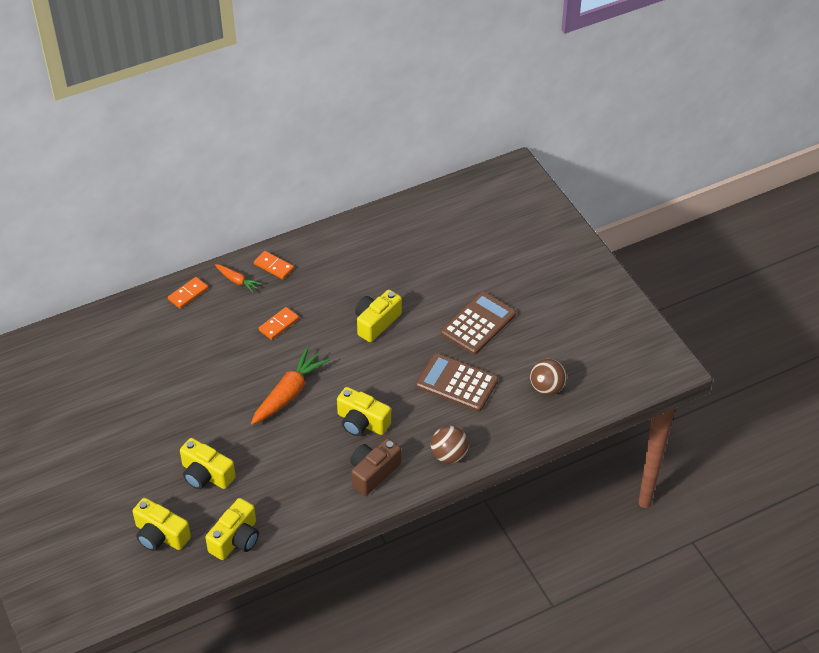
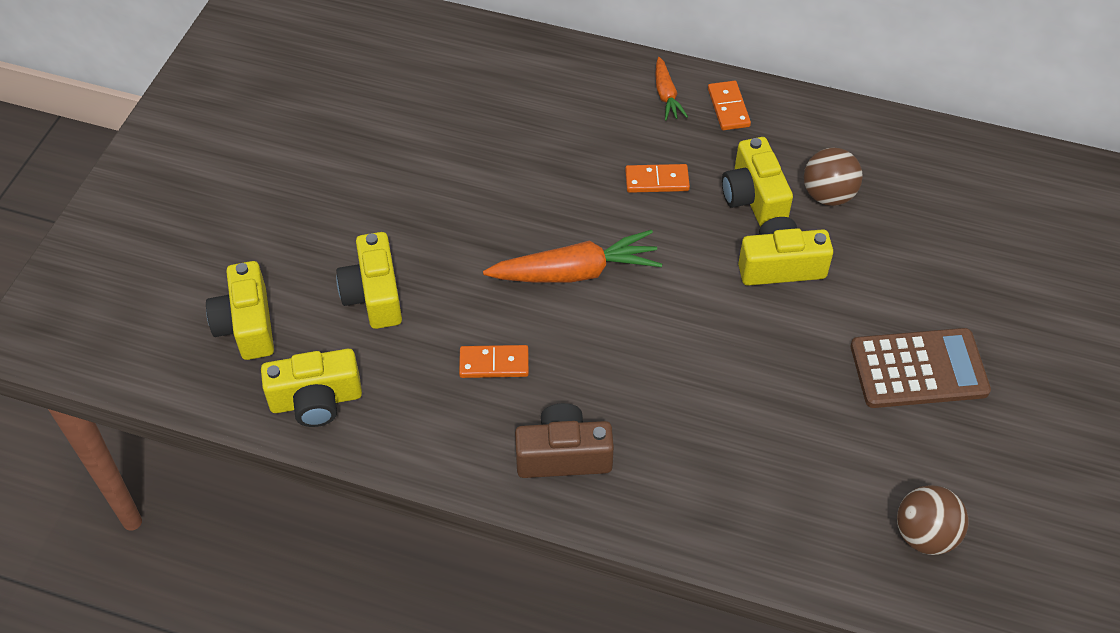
camera: 45 degrees right, 5 degrees up
orange domino [168,277,208,309] -> orange domino moved to [459,345,529,378]
yellow camera [337,387,391,436] -> yellow camera moved to [722,137,793,227]
brown calculator [416,353,498,412] -> none
brown ball [431,426,469,464] -> brown ball moved to [804,148,863,206]

